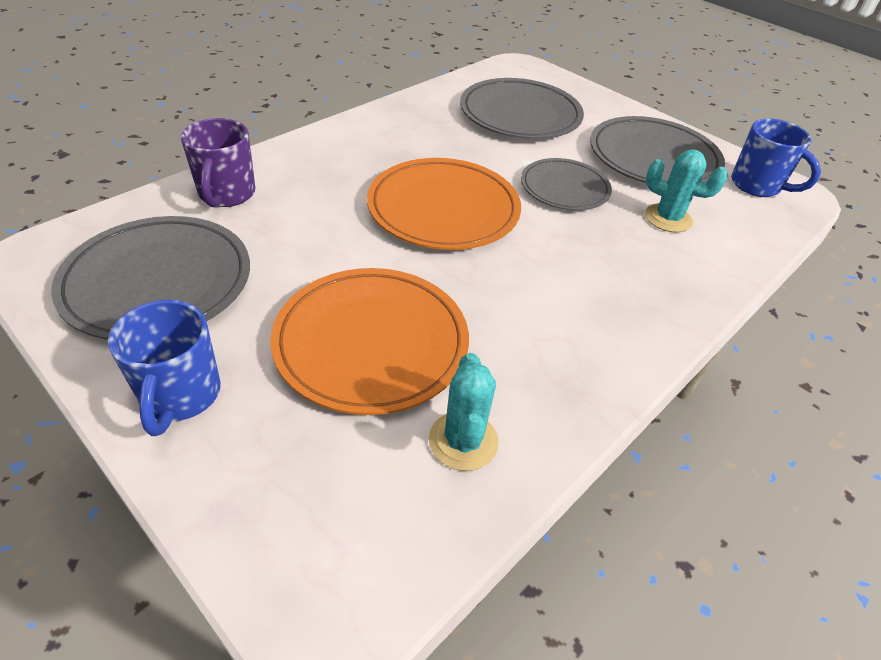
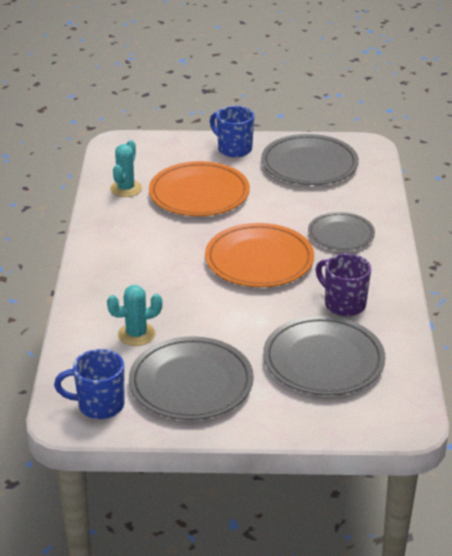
camera: 140 degrees right, 10 degrees down
purple mug [181,118,255,207] -> purple mug moved to [316,253,371,316]
turquoise cactus [429,353,499,471] -> turquoise cactus turned 60 degrees clockwise [110,140,142,197]
grey plate [521,158,612,210] -> grey plate moved to [308,212,375,250]

